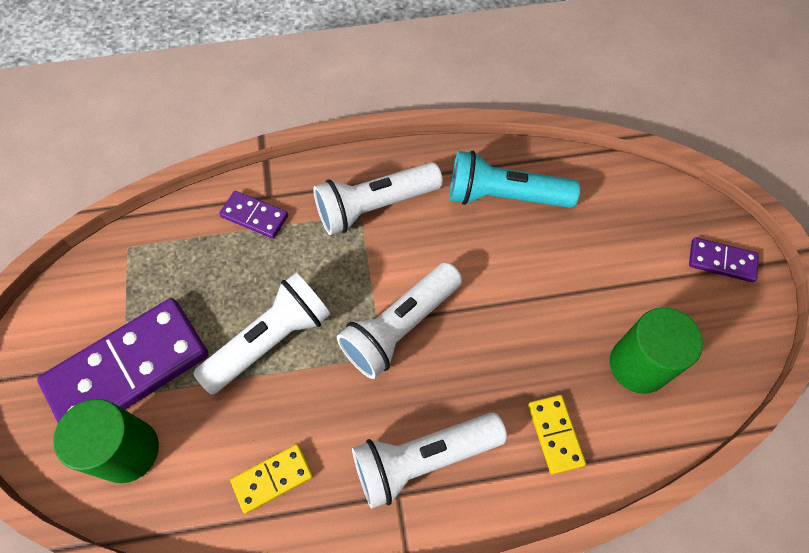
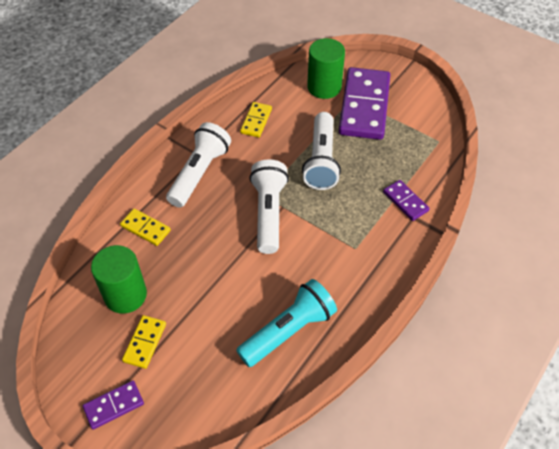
camera: 135 degrees right, 10 degrees down
purple domino [219,191,288,239] -> purple domino turned 75 degrees clockwise [383,180,430,221]
white flashlight [313,162,443,235] -> none
none -> yellow domino [122,315,166,369]

